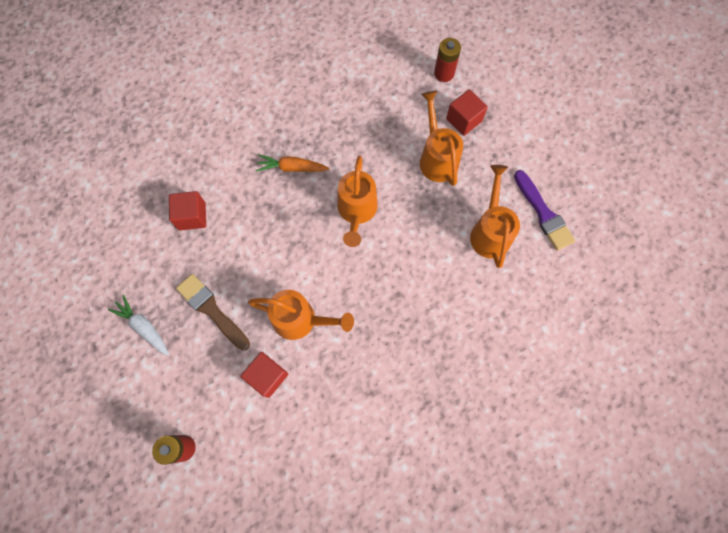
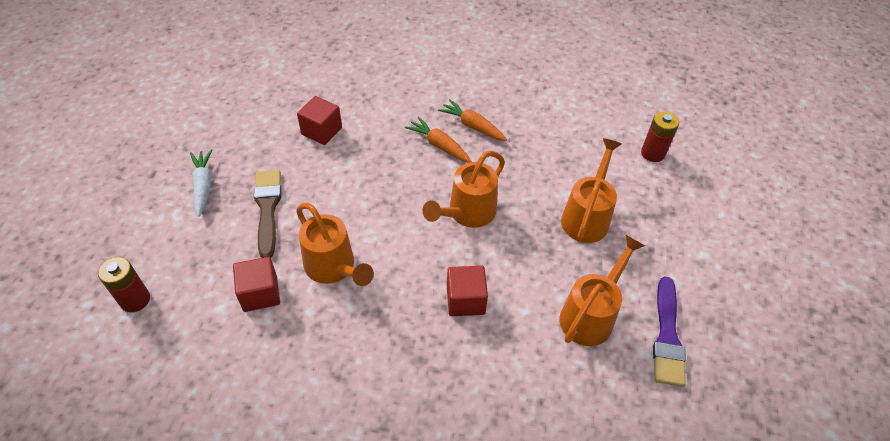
camera: 35 degrees right, 20 degrees down
red cube [446,89,488,136] -> red cube moved to [447,266,488,316]
none -> orange carrot [438,99,507,141]

